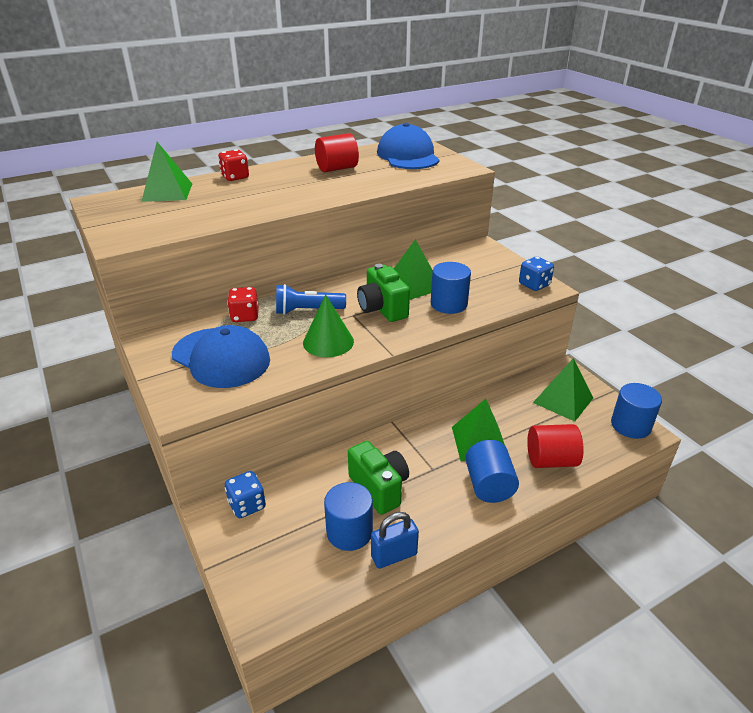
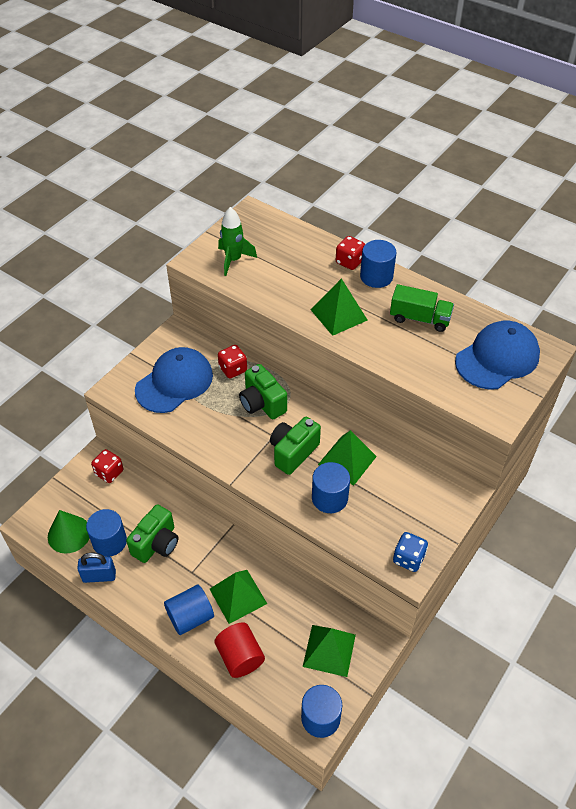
camera: 65 degrees right, 15 degrees up
green pyramid [141,142,192,202] -> green pyramid moved to [311,278,368,336]
blue cap [172,325,270,388] -> blue cap turned 150 degrees counterclockwise [135,347,213,413]
blue dice [225,471,266,518] -> red dice [91,449,123,483]
blue flashlight [276,284,346,315] -> green camera [239,364,287,420]
green cone [303,295,354,357] -> green cone moved to [48,510,90,553]
red cylinder [315,133,359,172] -> green truck [390,284,454,332]
blue padlock [371,512,419,569] -> blue padlock turned 45 degrees counterclockwise [77,553,116,583]
none -> green rocket [218,207,257,276]
none -> blue cylinder [360,240,397,288]

